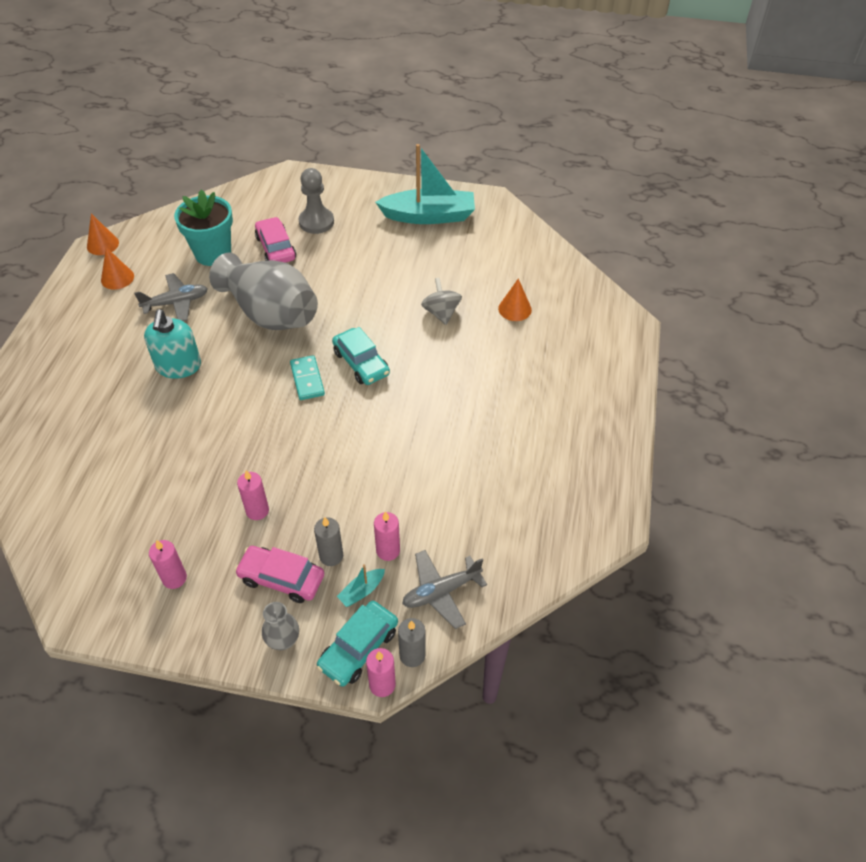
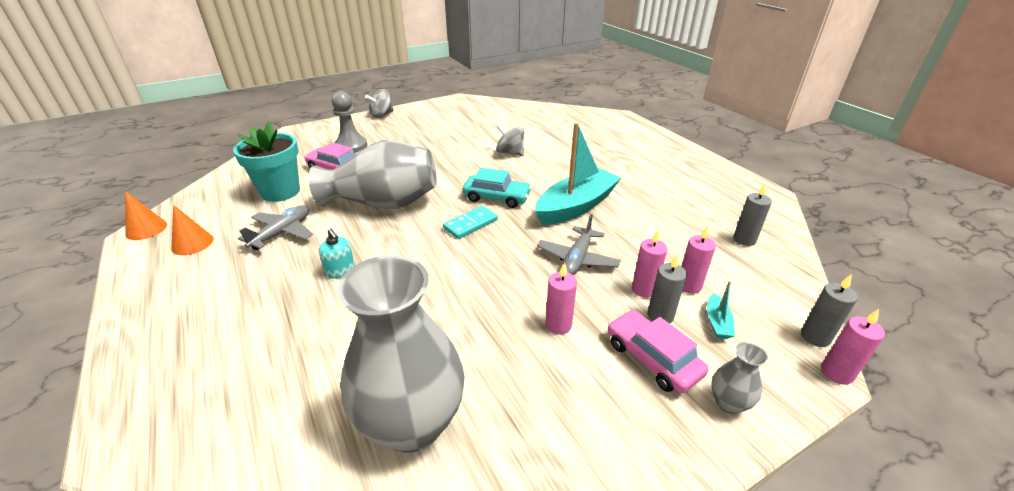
camera: 40 degrees left, 15 degrees down
turquoise soap dispenser [144,309,201,379] -> turquoise soap dispenser [319,228,355,279], size x0.57
pink candle [149,540,187,589] -> pink candle moved to [632,230,667,298]
pink car [235,546,324,603] -> pink car turned 75 degrees clockwise [608,310,708,393]
turquoise domino [290,355,325,400] -> turquoise domino turned 75 degrees counterclockwise [443,206,498,239]
turquoise car [317,601,398,687] -> none
turquoise boat [375,144,475,224] -> turquoise boat moved to [535,123,621,225]
grey plane [402,550,487,629] -> grey plane moved to [537,214,621,275]
orange cone [498,278,532,321] -> none
none -> grey vase [337,255,464,453]
none -> grey spinning top [365,89,394,118]
none -> grey candle [734,183,772,246]

